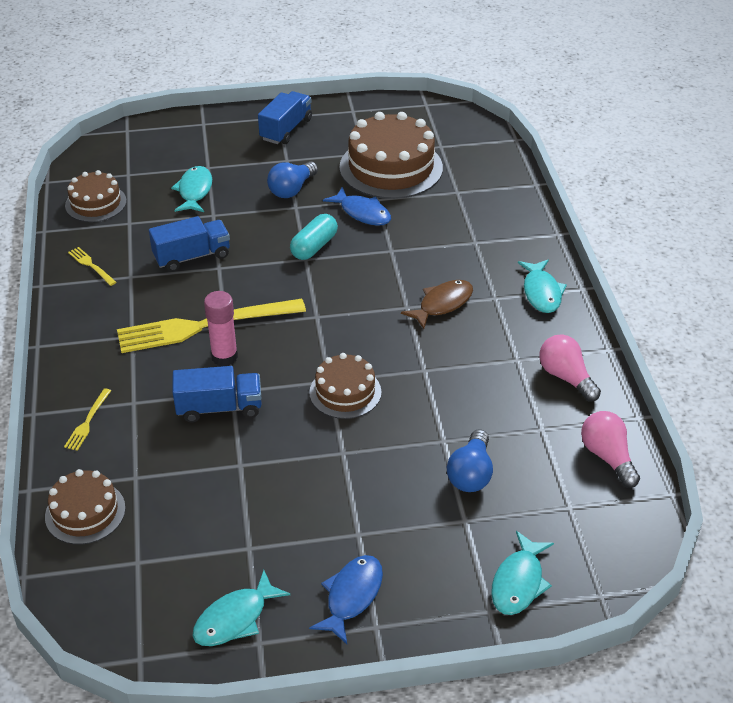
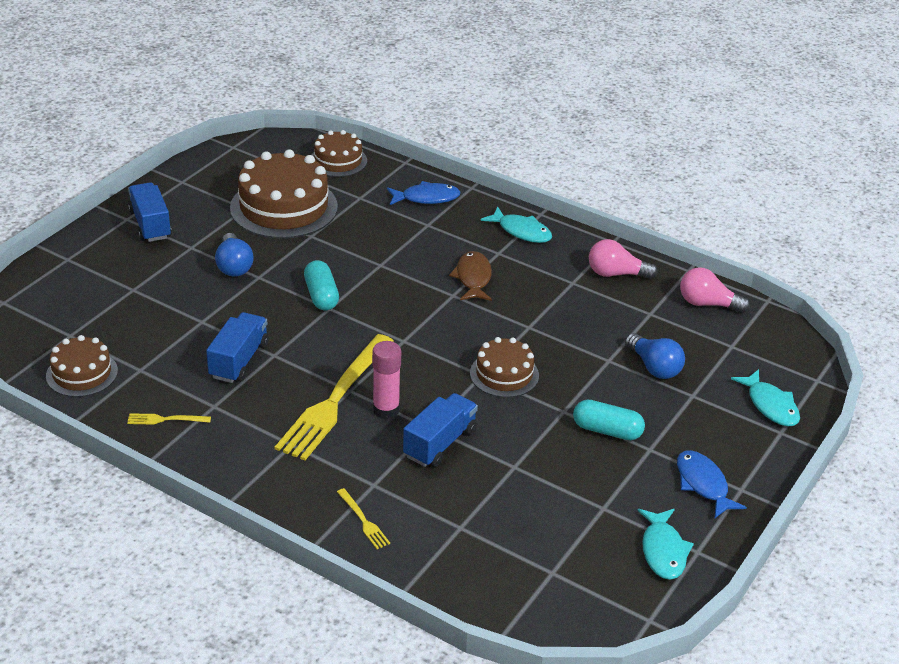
camera: 50 degrees left, 5 degrees down
brown cake [45,469,126,545] -> brown cake moved to [312,130,367,177]
turquoise fish [171,166,212,212] -> none
blue fish [323,187,391,226] -> blue fish moved to [387,181,461,205]
none -> turquoise capsule [573,399,645,440]

